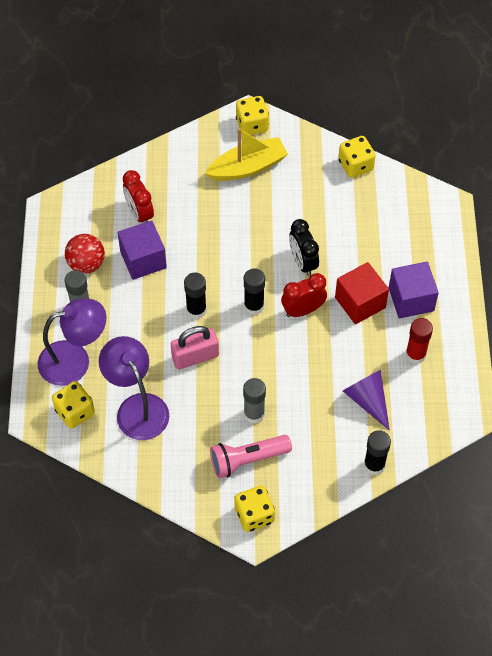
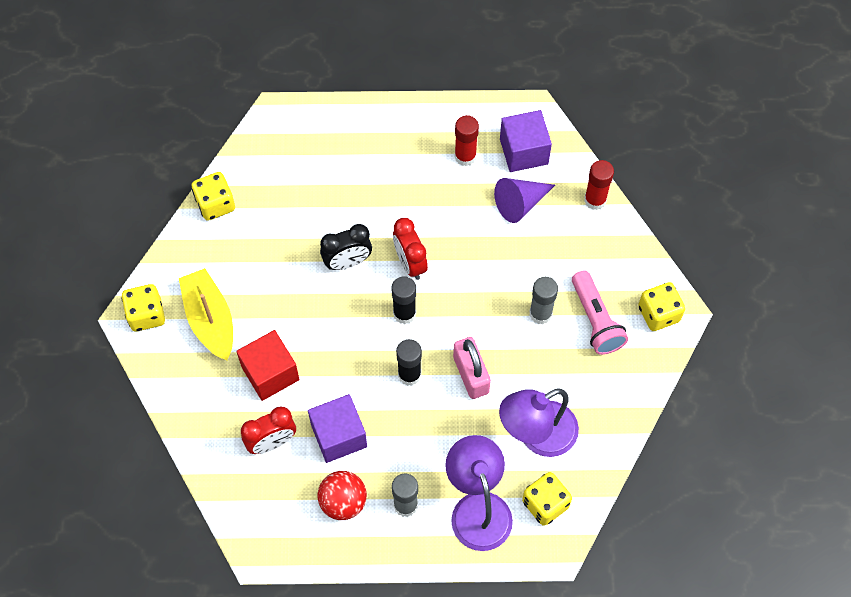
camera: 90 degrees left, 5 degrees up
red cube [335,262,389,324] -> red cube moved to [236,330,300,401]
black glue stick [364,430,391,475] -> red glue stick [584,160,614,210]
purple cube [389,262,439,319] -> purple cube moved to [500,110,552,172]

